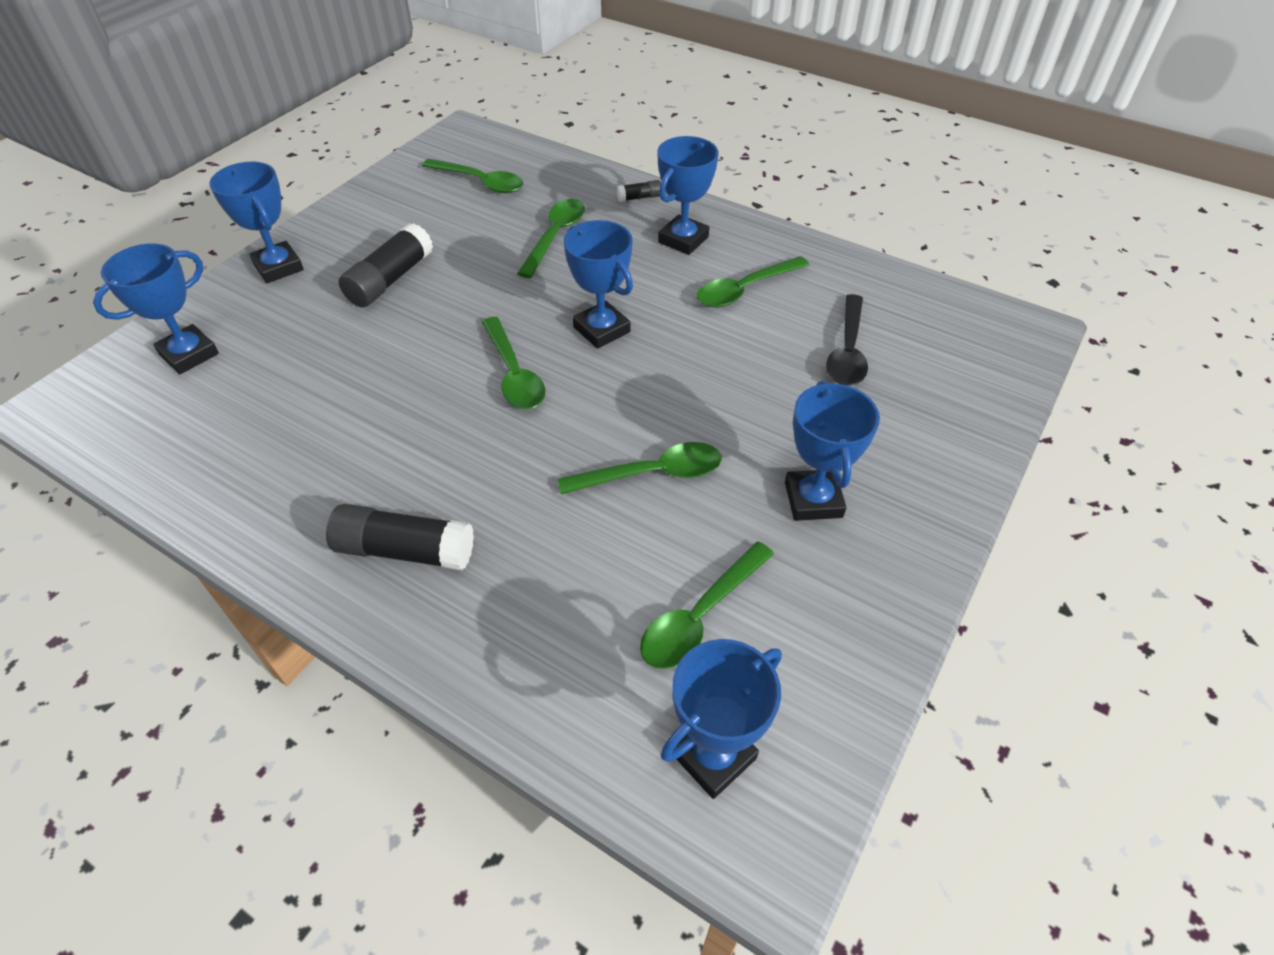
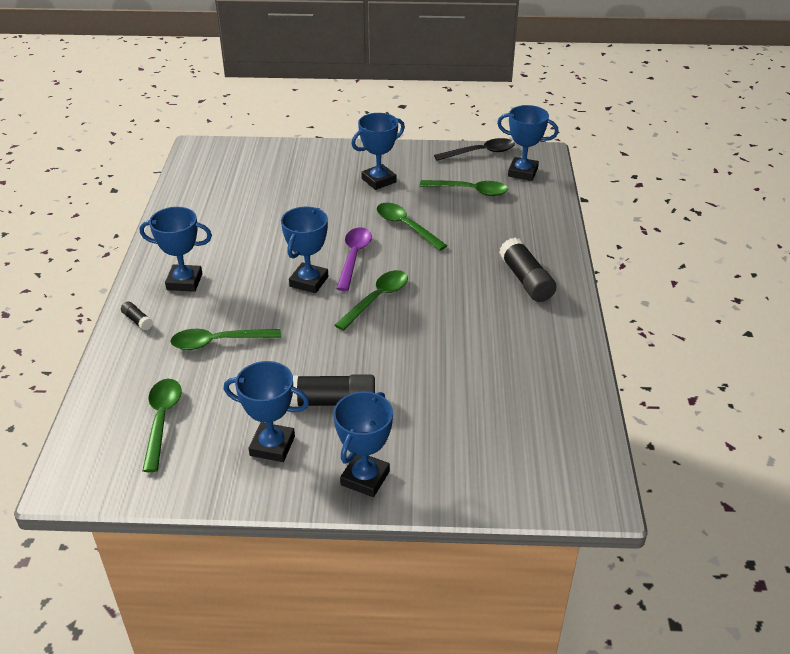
camera: 120 degrees left, 10 degrees down
blue trophy [93,243,219,374] -> blue trophy moved to [224,361,309,462]
green spoon [697,256,809,307] -> none
black spoon [826,294,868,386] -> black spoon moved to [434,138,515,161]
none -> purple spoon [336,228,372,291]

